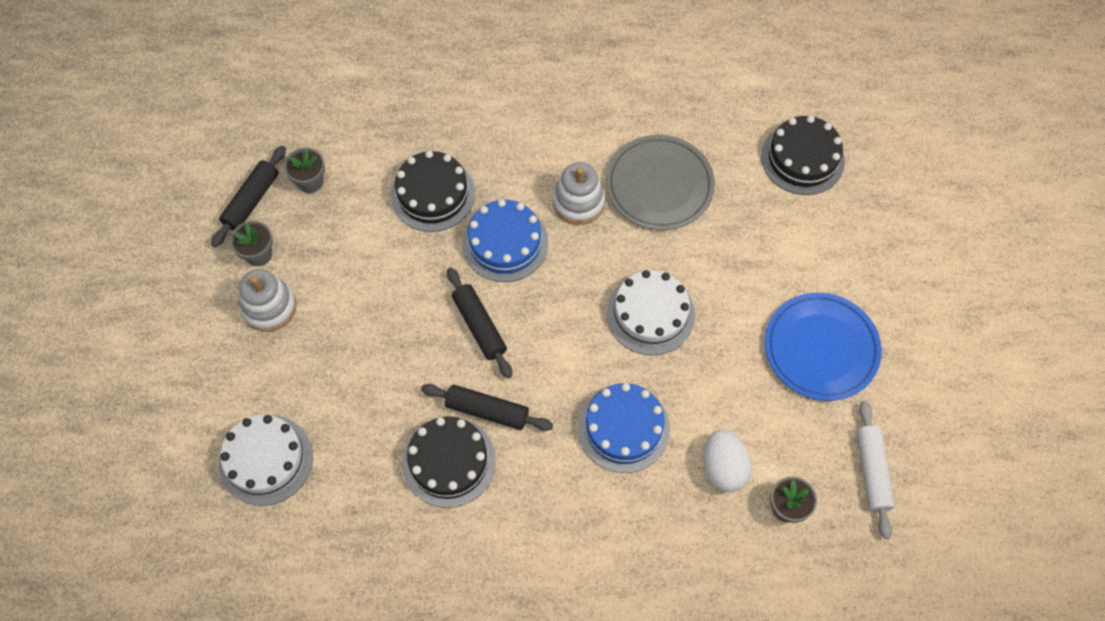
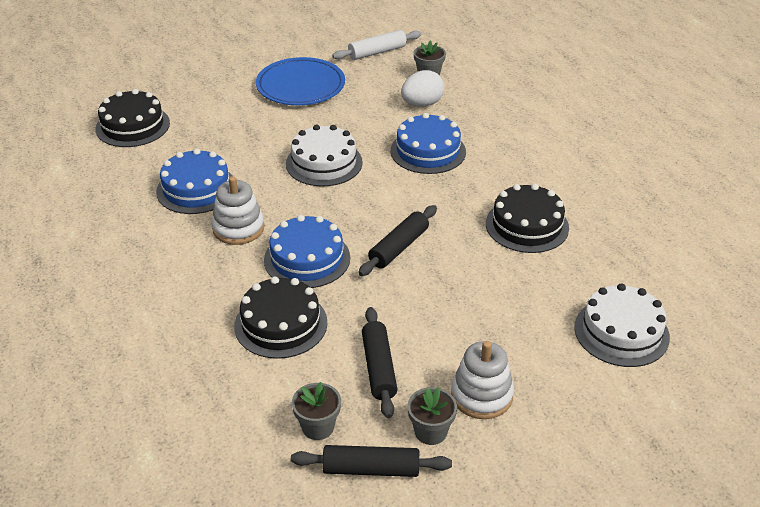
camera: 115 degrees left, 25 degrees down
black rolling pin [421,384,553,431] -> black rolling pin moved to [362,307,398,418]
grey plate [606,135,715,230] -> blue cake [156,149,232,214]

